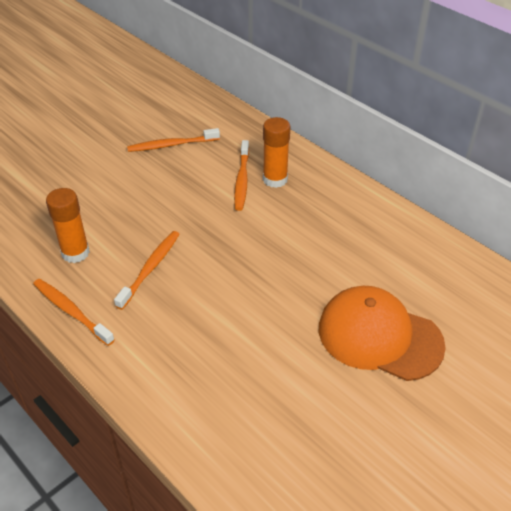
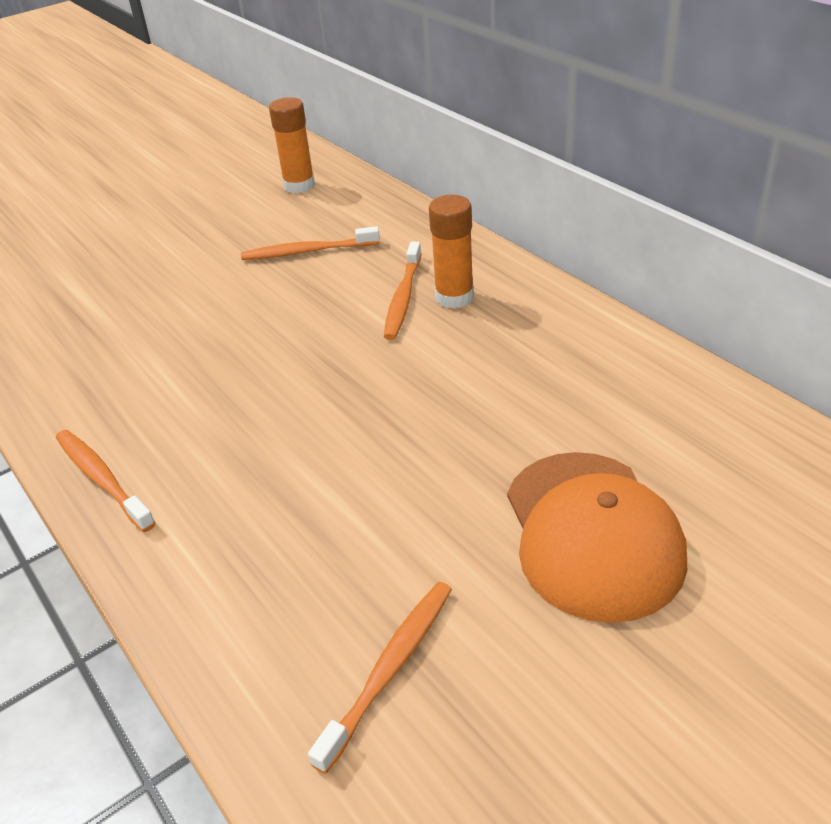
camera: 10 degrees right, 5 degrees down
orange glue stick [46,188,90,263] -> orange glue stick moved to [269,97,315,193]
orange toothbrush [114,231,180,310] -> orange toothbrush moved to [308,582,452,774]
orange cap [319,286,446,381] -> orange cap turned 135 degrees counterclockwise [507,452,687,623]

